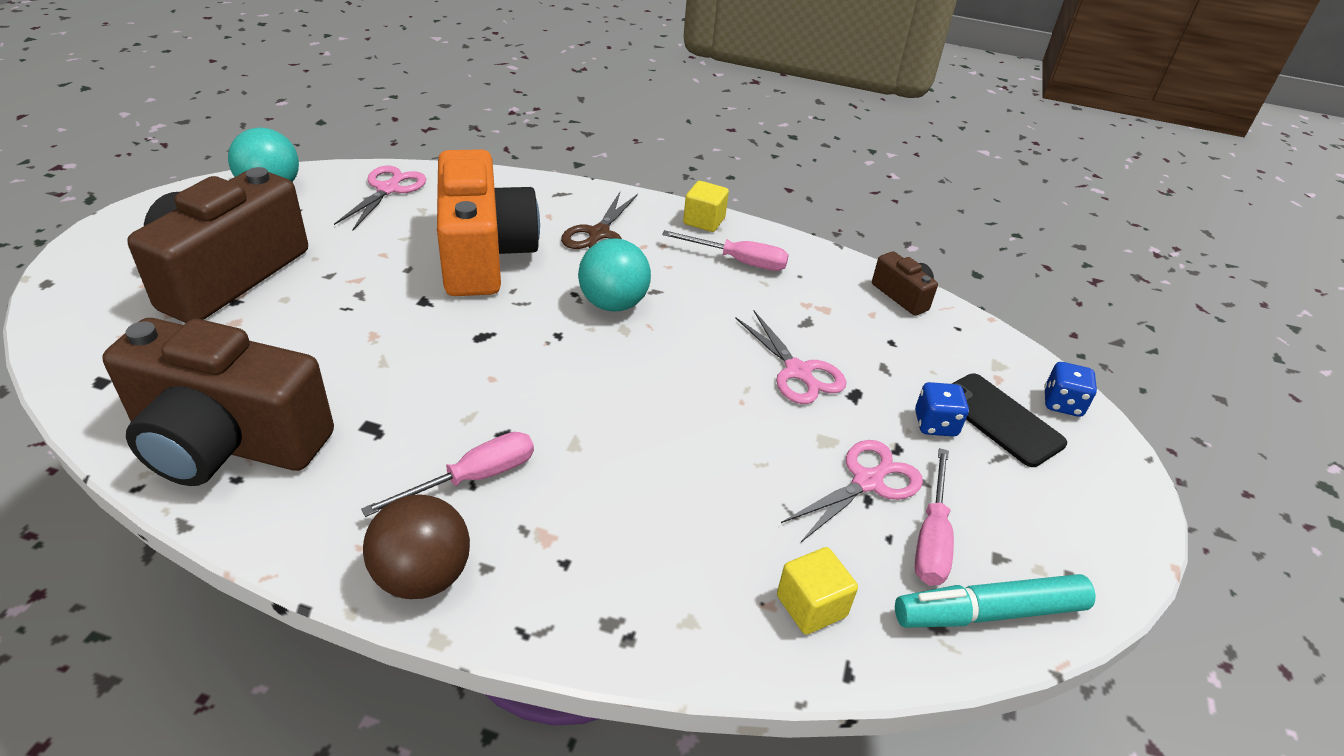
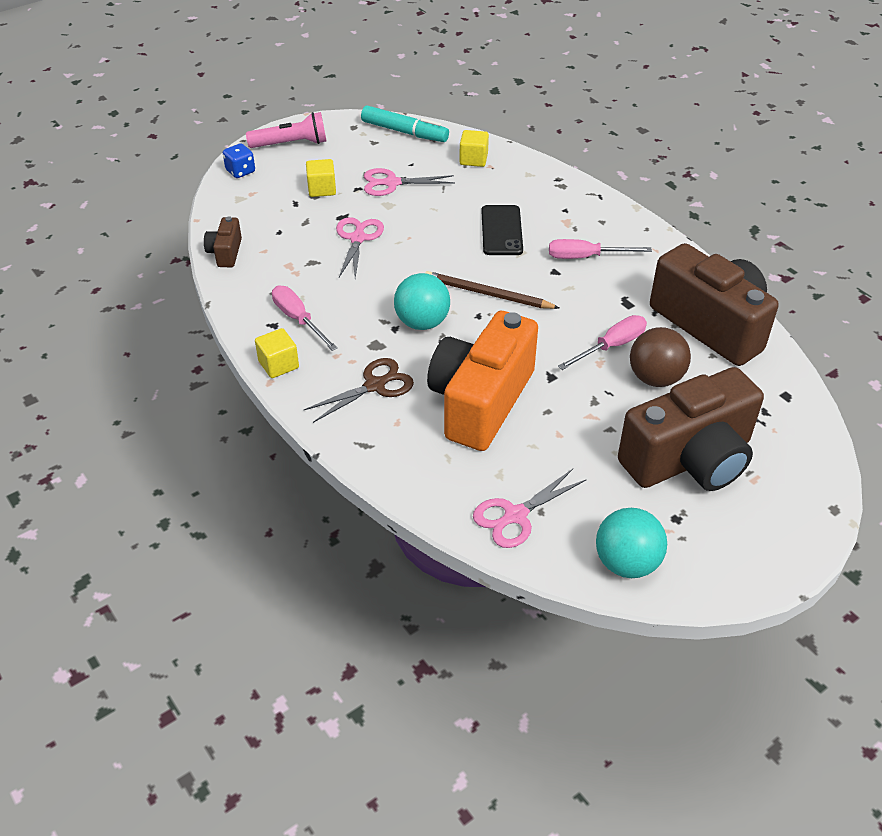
camera: 140 degrees left, 5 degrees up
brown ball [363,494,470,599] -> brown ball moved to [630,327,691,387]
blue dice [915,382,969,437] -> yellow cube [306,159,336,197]
pink screwdriver [915,448,954,586] -> pink screwdriver moved to [558,315,647,370]
black phone [952,374,1067,467] -> black phone moved to [481,205,523,255]
none -> pink flashlight [246,112,326,148]
none -> brown pencil [425,271,559,309]

